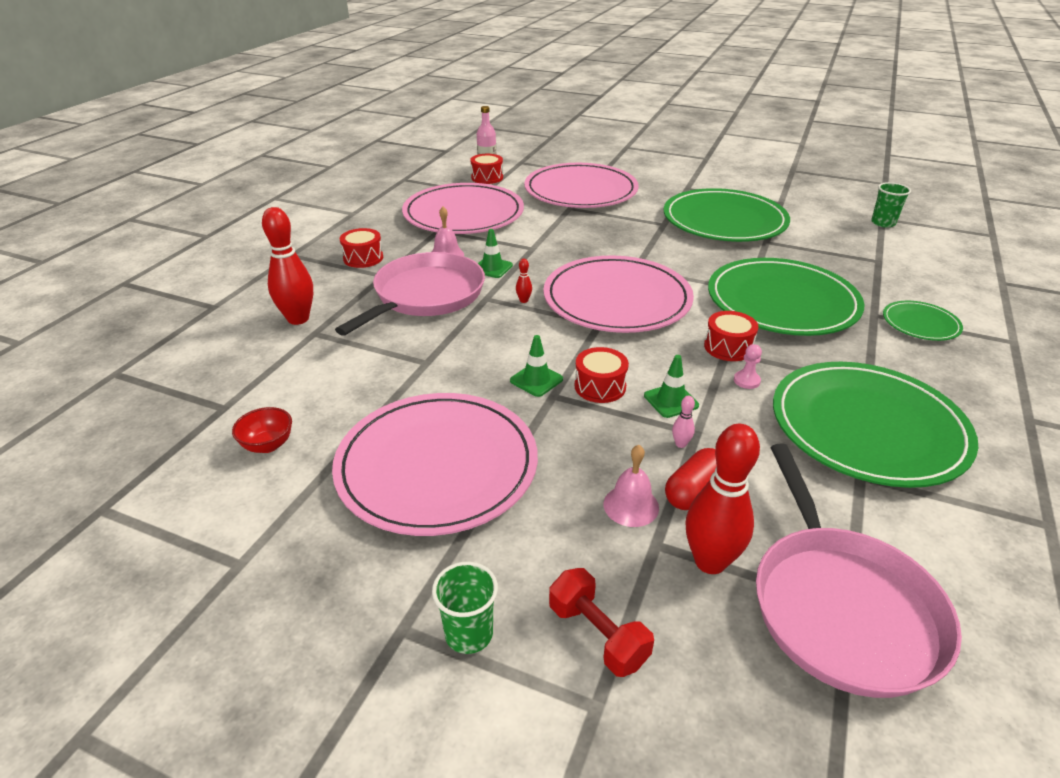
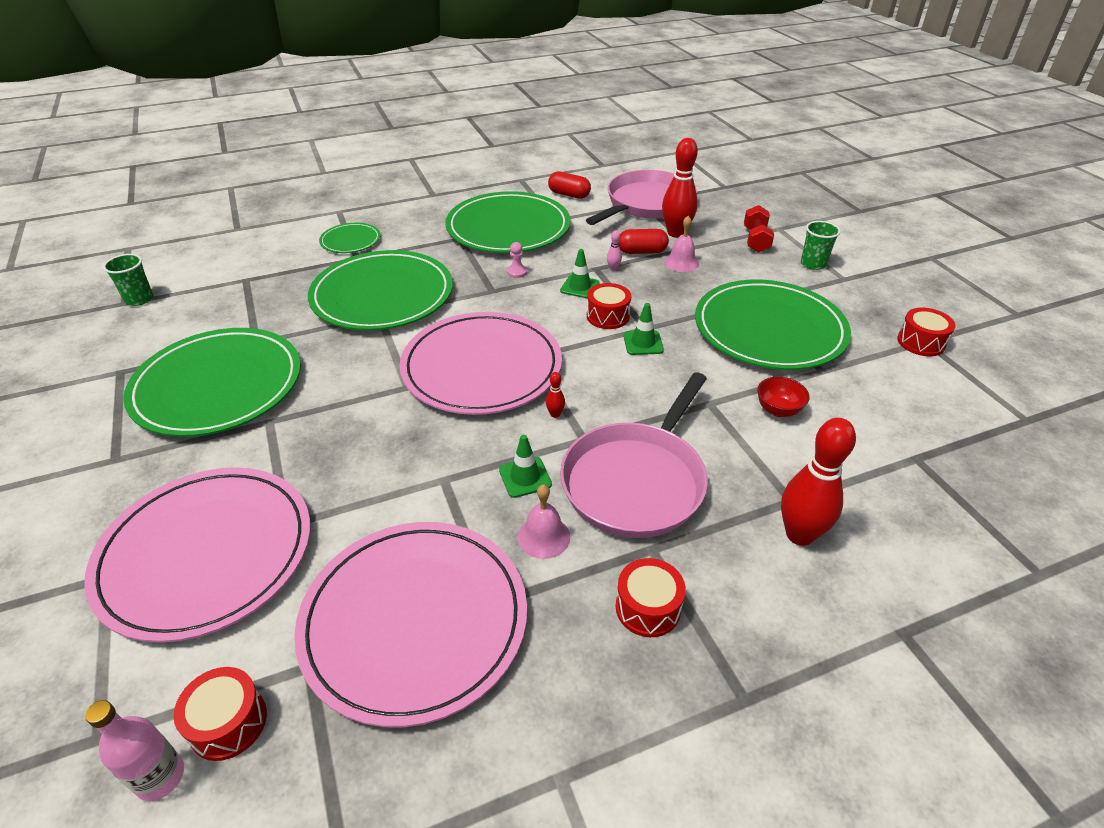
camera: 135 degrees left, 5 degrees up
red bowl [232,407,292,453] -> red bowl moved to [757,377,809,417]
pink plate [332,393,538,536] -> green plate [695,280,851,370]
pink pan [335,252,485,336] -> pink pan turned 45 degrees counterclockwise [560,372,708,538]
red drum [704,311,758,361] -> red drum moved to [897,308,955,356]
none -> red capsule [548,171,591,199]

